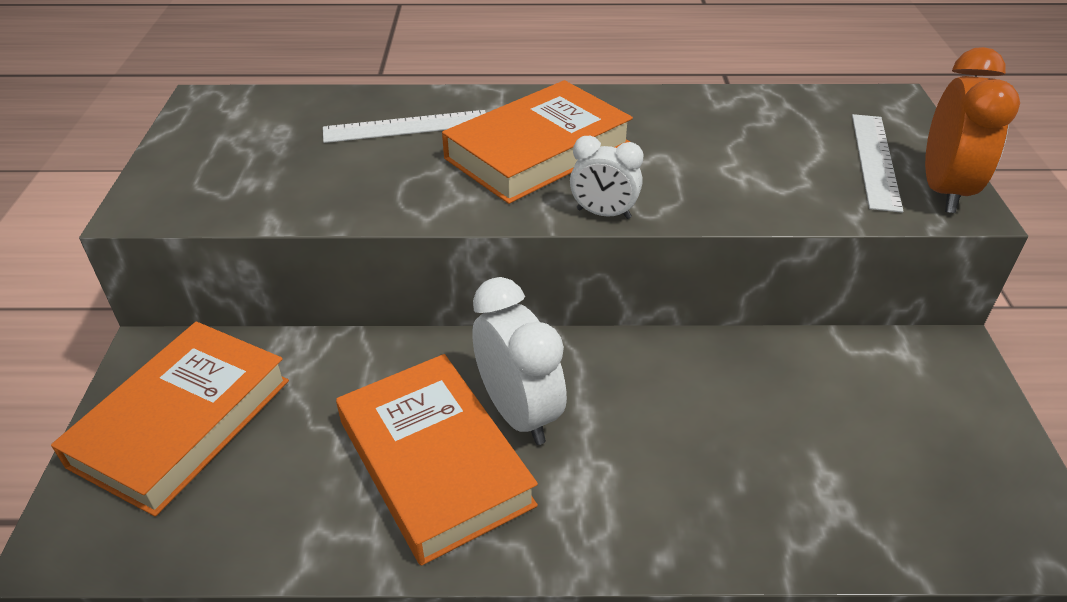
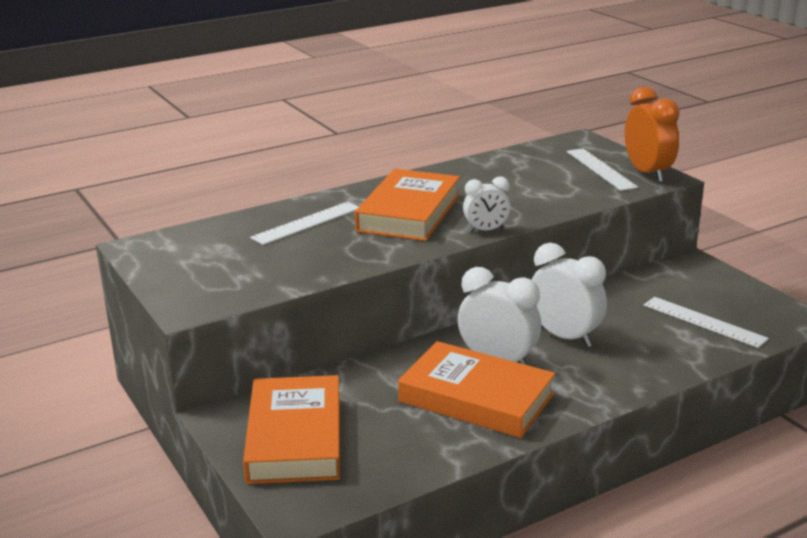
camera: 30 degrees left, 15 degrees down
none -> white clock [532,243,607,347]
none -> white ruler [644,297,769,348]

